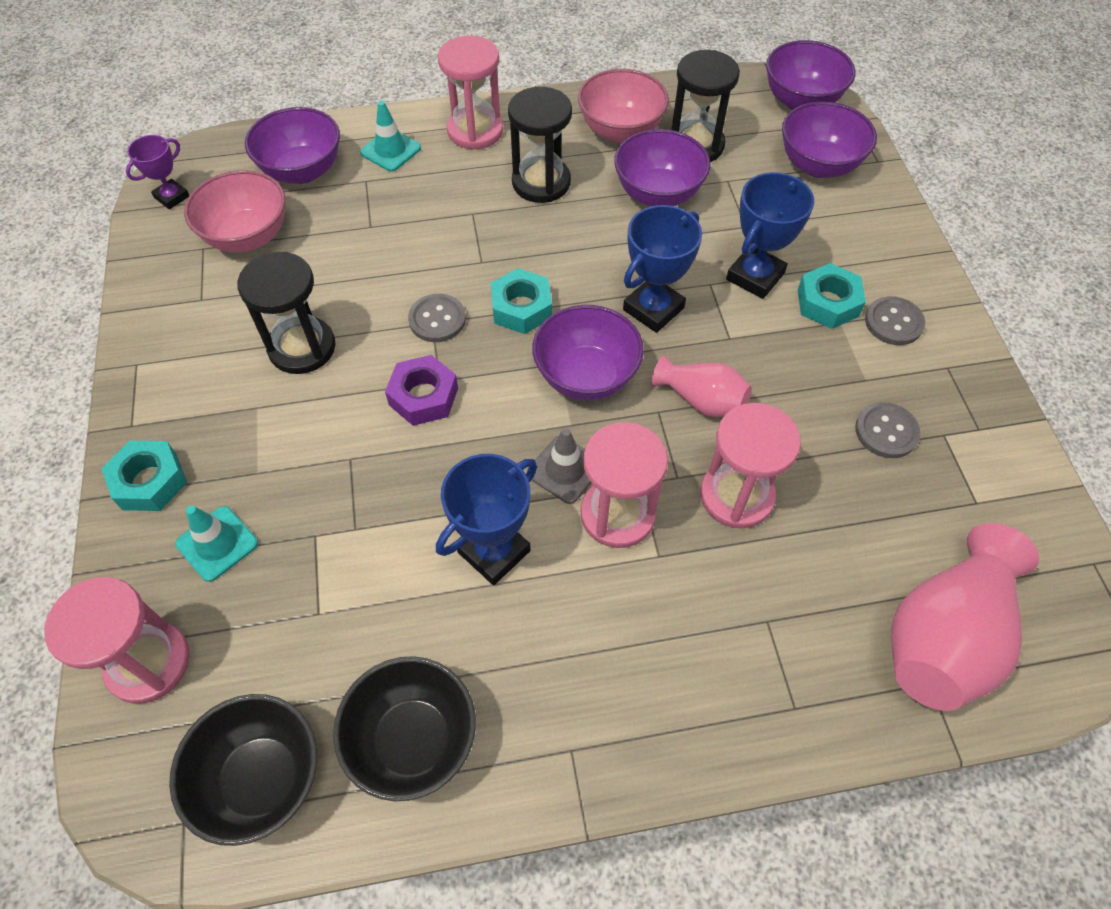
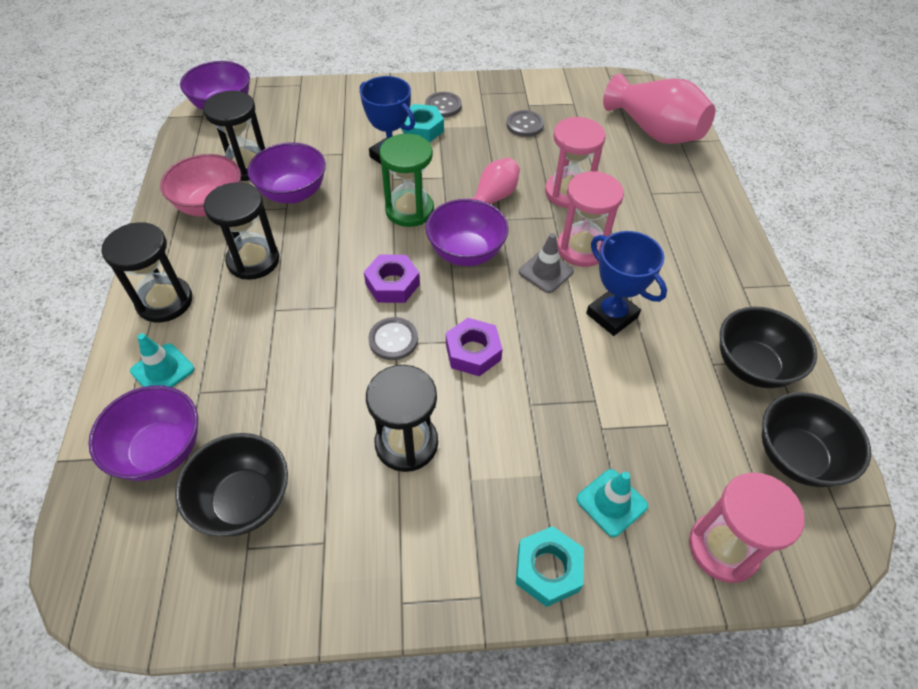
camera: 85 degrees left, 5 degrees down
purple trophy [126,135,189,209] -> none
pink bowl [184,170,285,252] -> black bowl [175,433,288,537]
pink hourglass [438,36,503,150] -> black hourglass [101,222,192,323]
turquoise nut [490,268,552,334] -> purple nut [364,255,420,303]
blue trophy [623,205,702,333] -> green hourglass [379,134,434,227]
purple bowl [782,101,877,178] -> none

